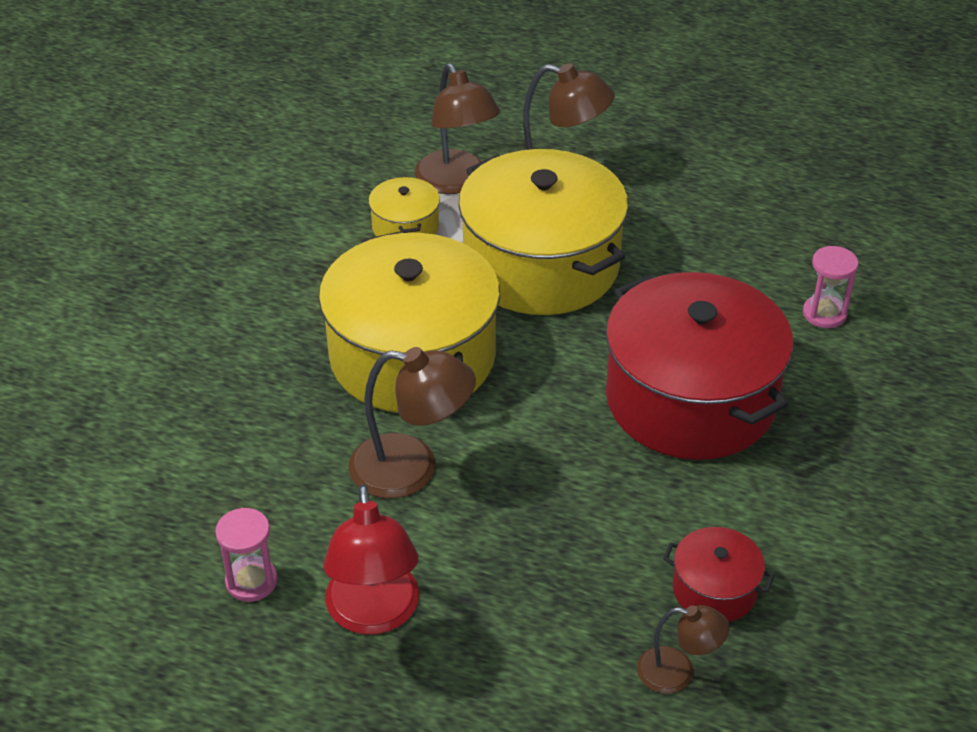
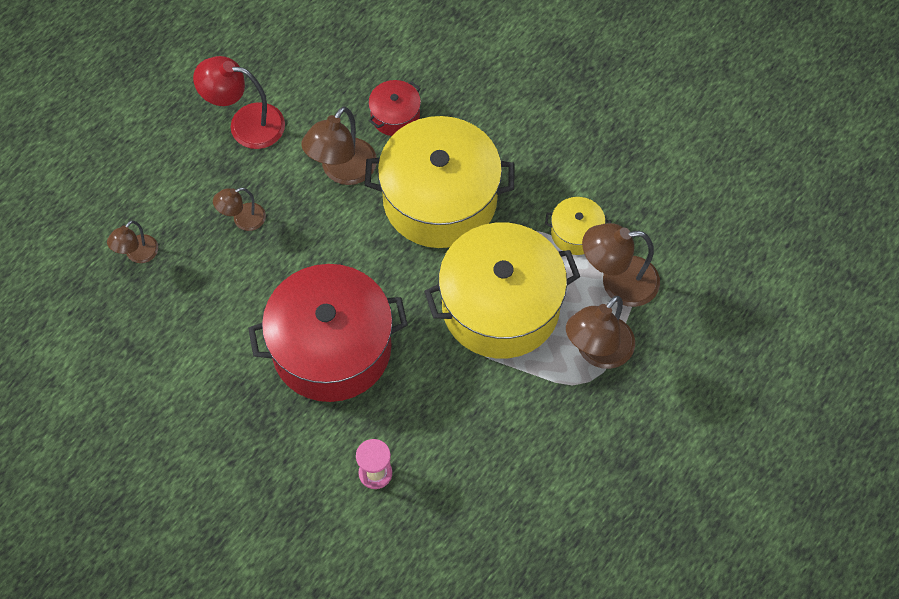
camera: 110 degrees right, 20 degrees up
pink hourglass [215,508,278,602] -> none
red pot [663,527,775,622] -> red pot moved to [368,80,421,136]
none -> brown lamp [213,188,266,231]

